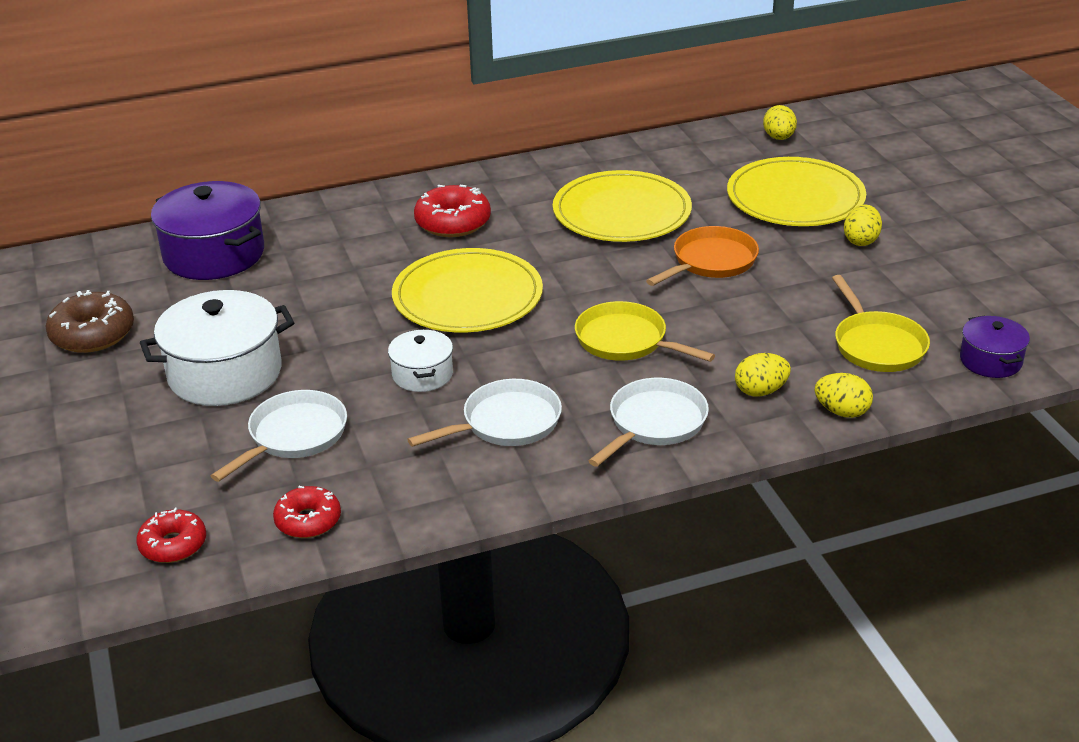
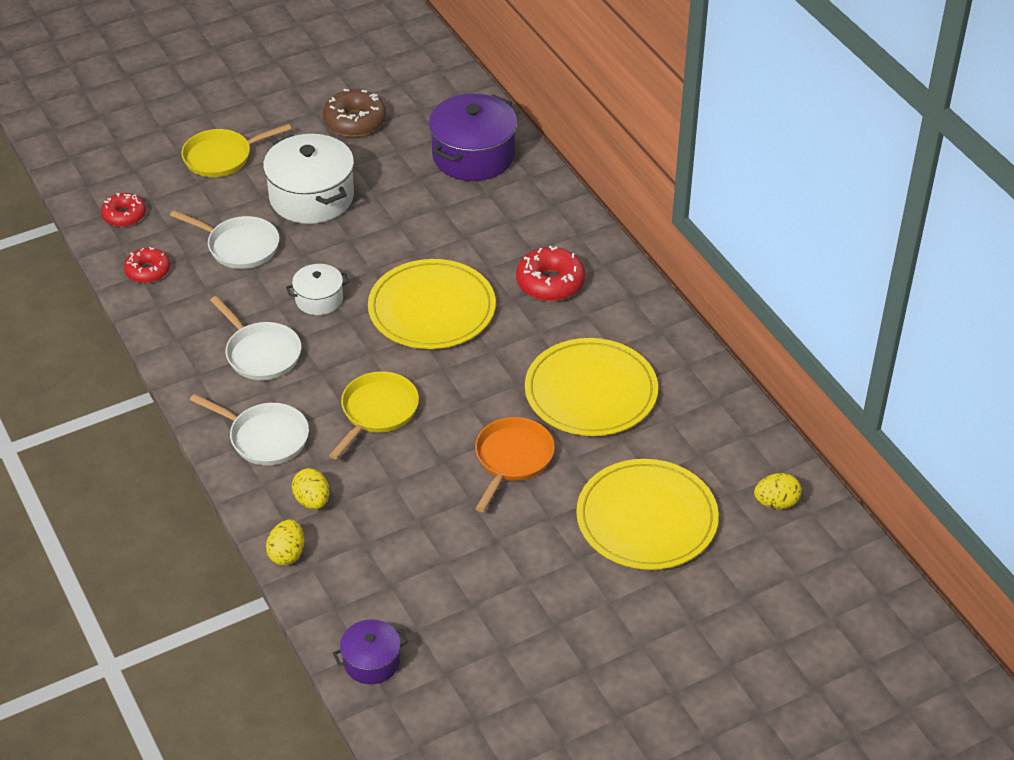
camera: 80 degrees right, 10 degrees up
orange pan [646,226,759,286] -> orange pan turned 105 degrees counterclockwise [475,417,555,512]
yellow pan [832,275,930,372] -> yellow pan moved to [181,124,291,177]
yellow egg [844,205,882,246] -> none

